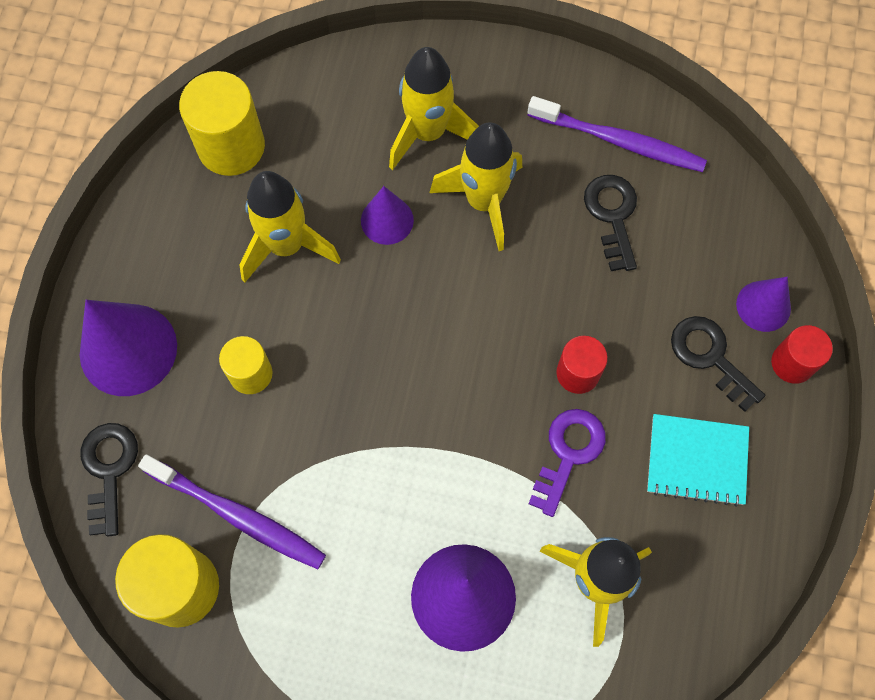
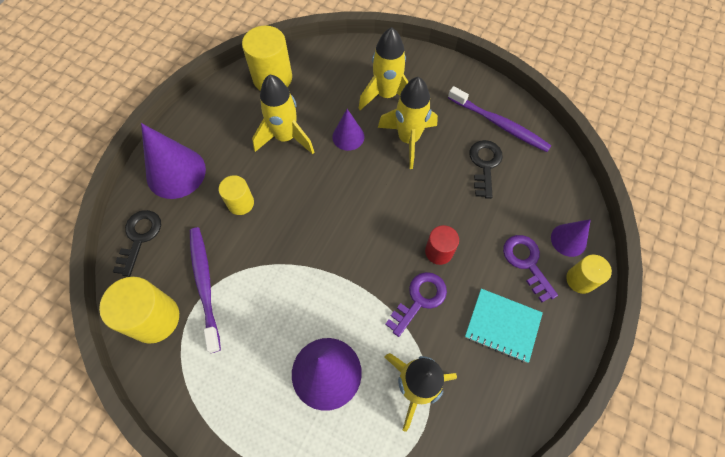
camera: 15 degrees right, 5 degrees down
purple toothbrush [138,454,326,569] -> purple toothbrush turned 150 degrees counterclockwise [190,227,221,353]
black key [671,316,765,412] -> purple key [503,235,558,302]
red cylinder [771,325,833,384] -> yellow cylinder [566,255,612,294]

